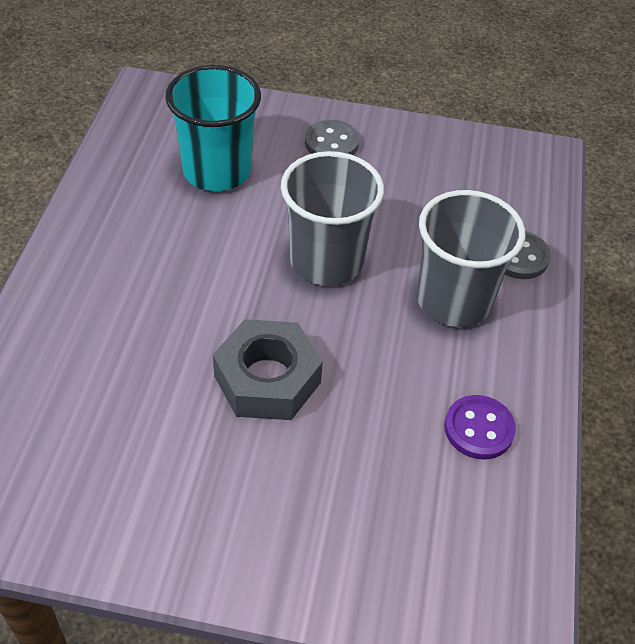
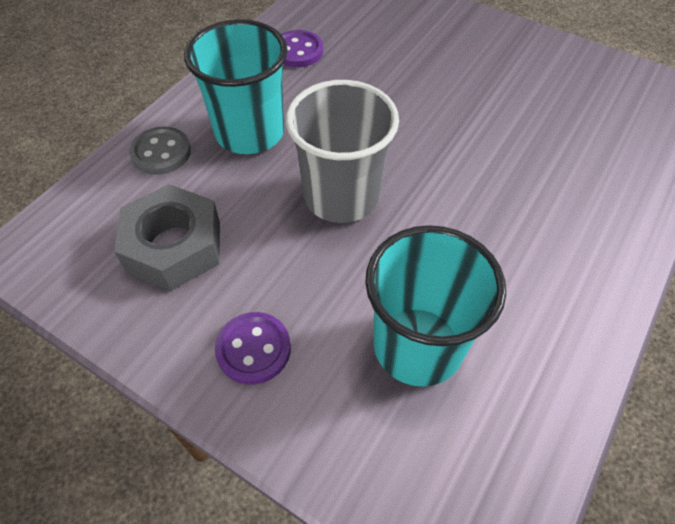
camera: 155 degrees left, 5 degrees up
grey nut [213,319,323,420] -> grey nut moved to [114,184,220,291]
grey button [305,120,359,155] -> purple button [215,312,291,385]
grey cup [417,190,525,327] -> turquoise cup [184,19,288,154]

